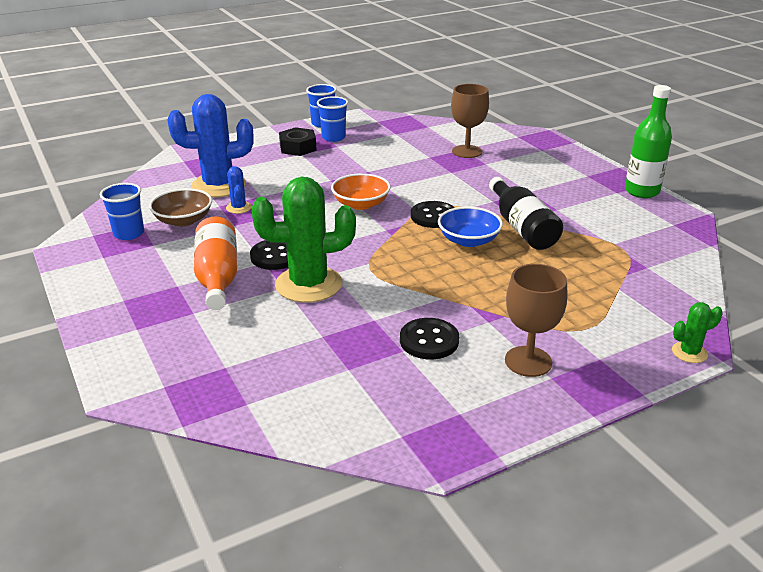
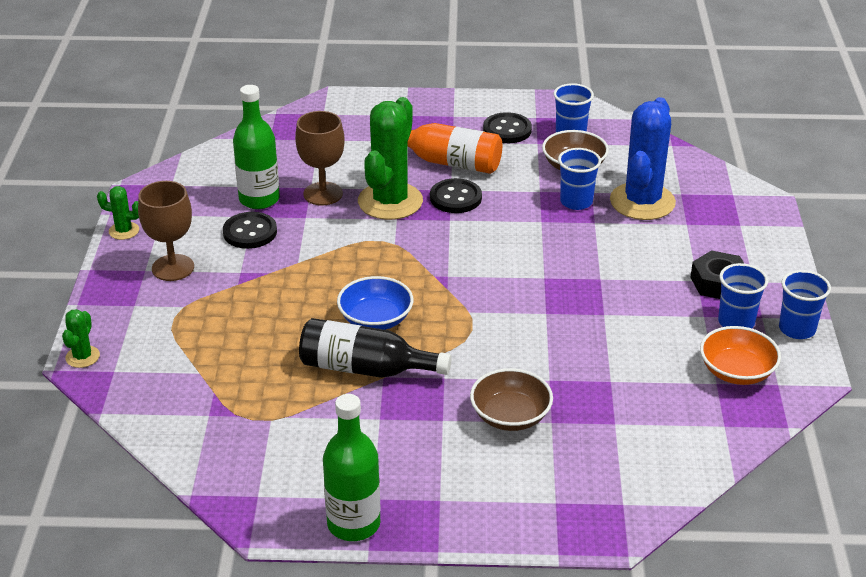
camera: 120 degrees right, 5 degrees up
blue cactus [226,166,252,214] -> blue cup [558,148,601,210]
orange bowl [331,173,391,210] -> orange bowl moved to [700,326,781,385]
black button [411,201,455,228] -> black button moved to [483,112,532,143]
brown goblet [451,84,489,158] -> brown goblet moved to [295,111,345,205]
none -> green cactus [97,186,139,240]
none -> green bottle [233,85,280,209]
none -> brown bowl [470,368,553,431]

